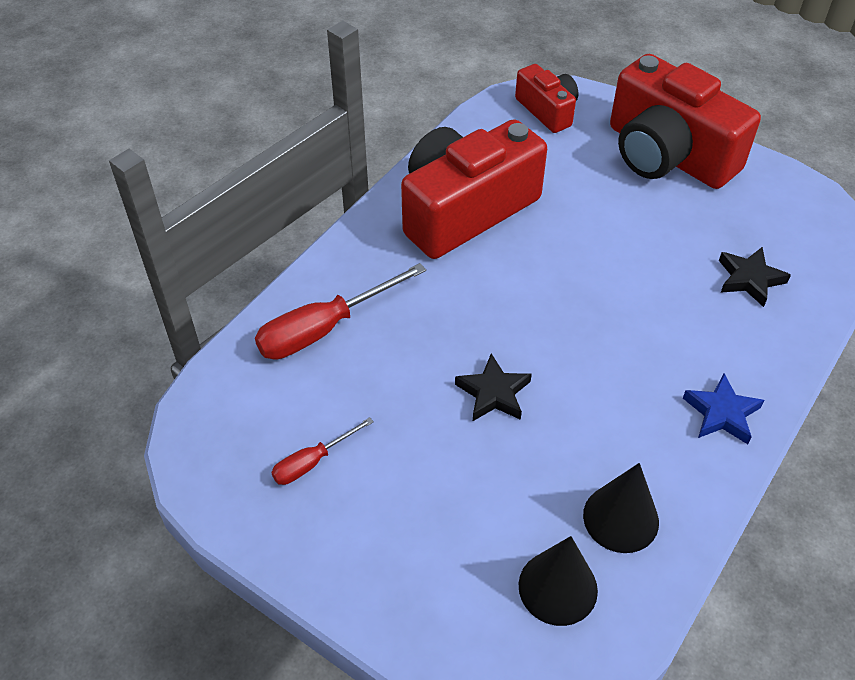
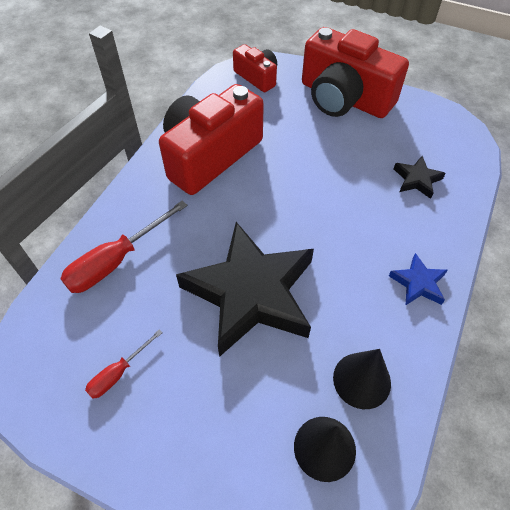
camera: 10 degrees left, 5 degrees up
black star [455,353,532,421] -> black star [176,222,314,357], size x2.40

